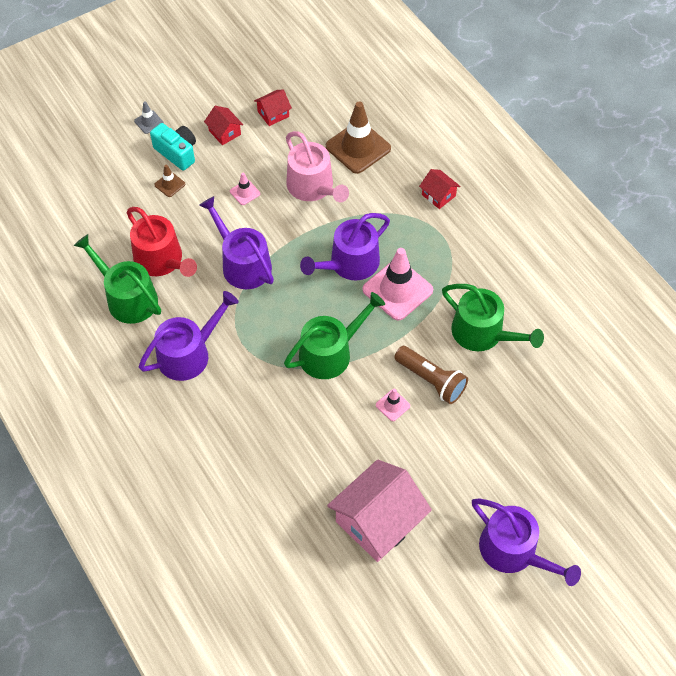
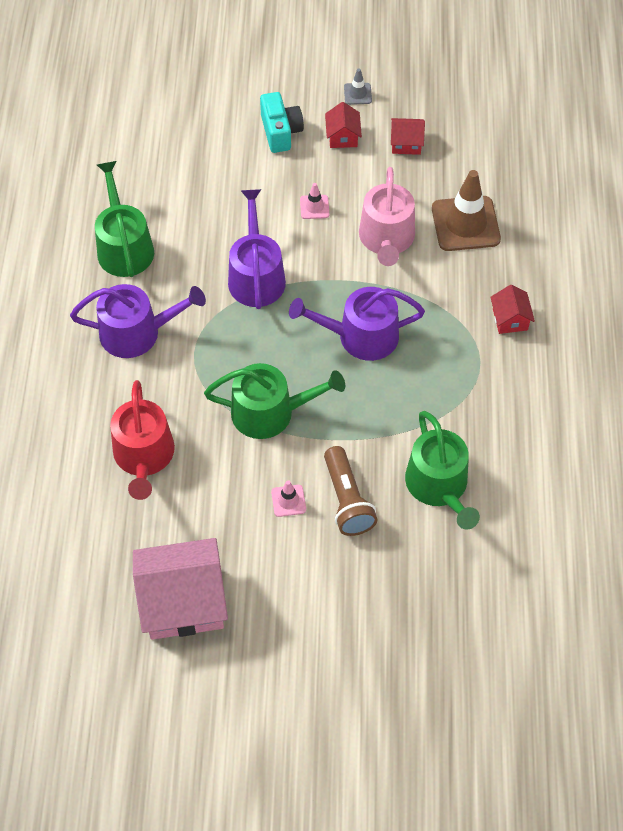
camera: 35 degrees right, 0 degrees up
red watering can [127,207,197,277] -> red watering can moved to [110,380,175,500]
grey traffic cone [134,101,164,134] -> grey traffic cone moved to [344,69,372,105]
brown traffic cone [154,164,185,197] -> none
pink traffic cone [362,248,433,321] -> none
purple watering can [472,498,581,586] -> none

